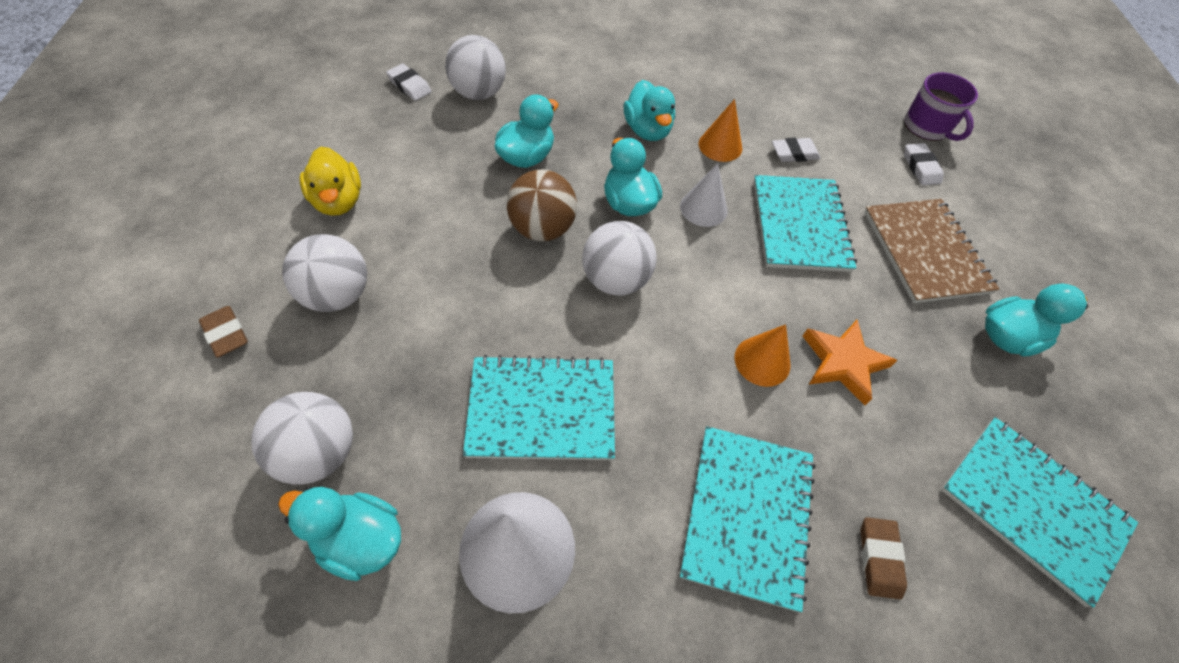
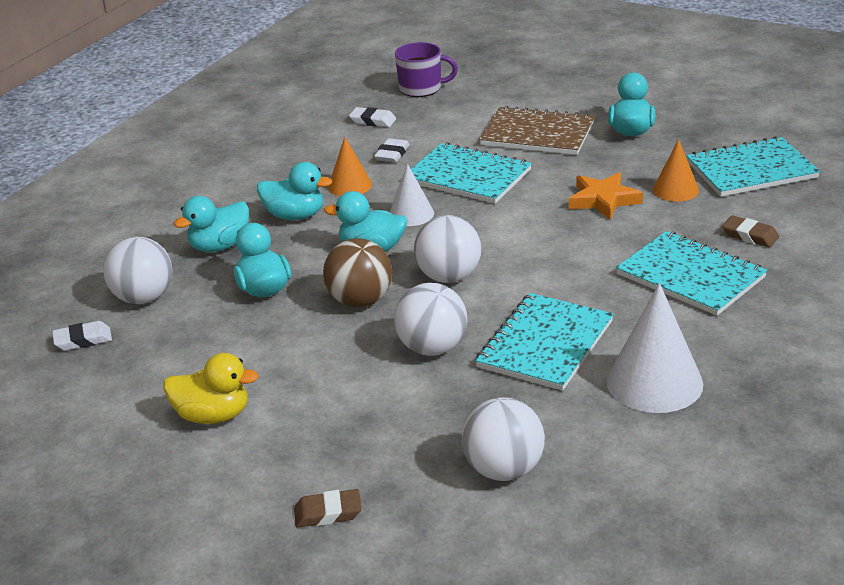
camera: 55 degrees left, 25 degrees down
turquoise duck [278,487,401,581] -> turquoise duck moved to [174,196,249,252]
white ball [282,234,367,312] -> white ball moved to [394,283,467,356]
orange cone [734,324,790,387] -> orange cone moved to [653,139,699,202]
white eraser [904,143,944,185] -> white eraser moved to [349,107,396,127]

